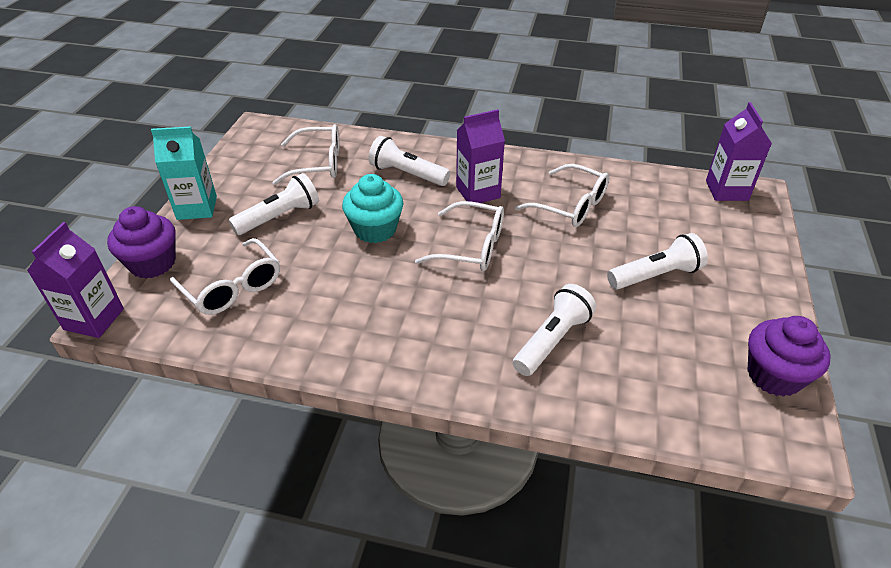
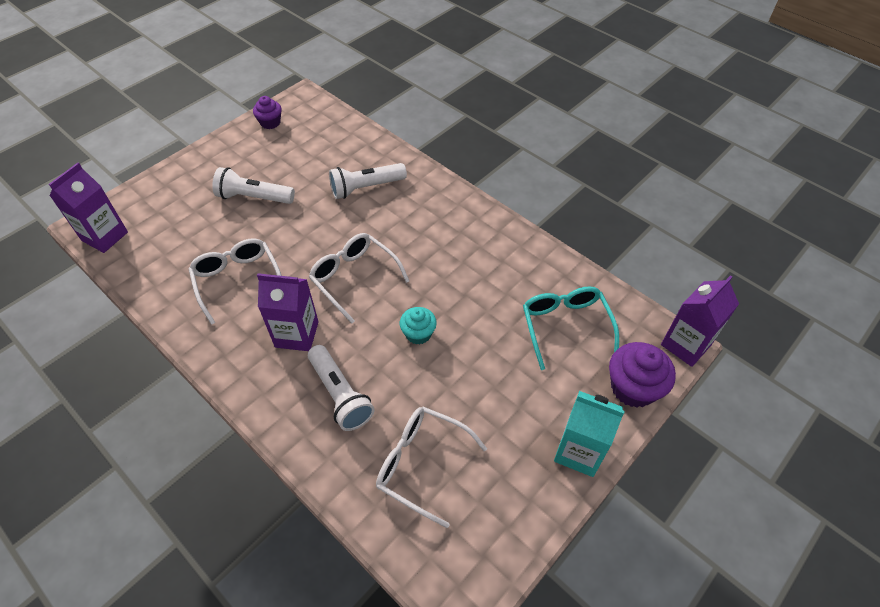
camera: 150 degrees left, 10 degrees up
white glasses [170,238,280,315] -> turquoise glasses [523,286,619,370]
white flashlight [228,173,319,235] -> none
turquoise cupcake [342,174,403,243] -> turquoise cupcake [400,307,437,345], size x0.61
purple cupcake [747,316,831,397] -> purple cupcake [253,96,282,129], size x0.61

